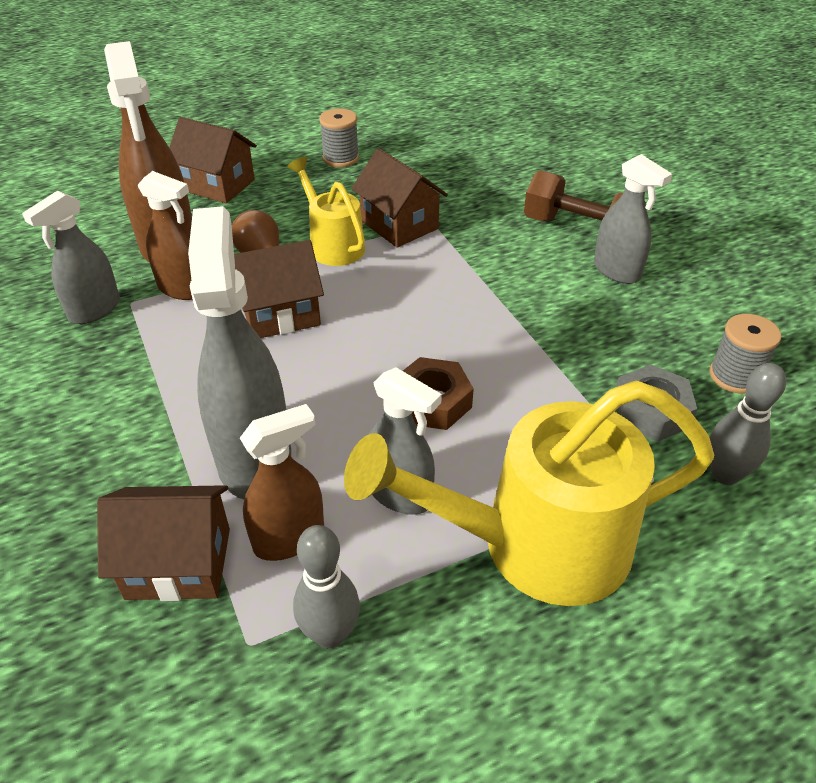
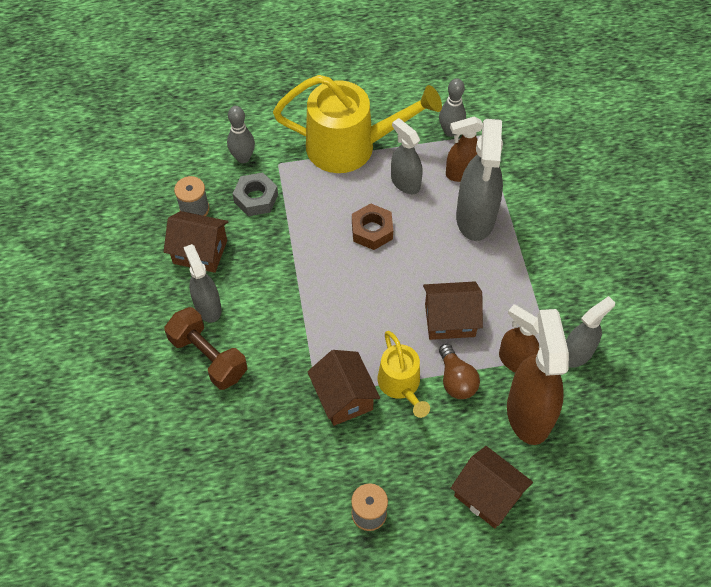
camera: 165 degrees left, 15 degrees up
brown house [97,485,230,601] -> brown house moved to [164,211,228,273]

